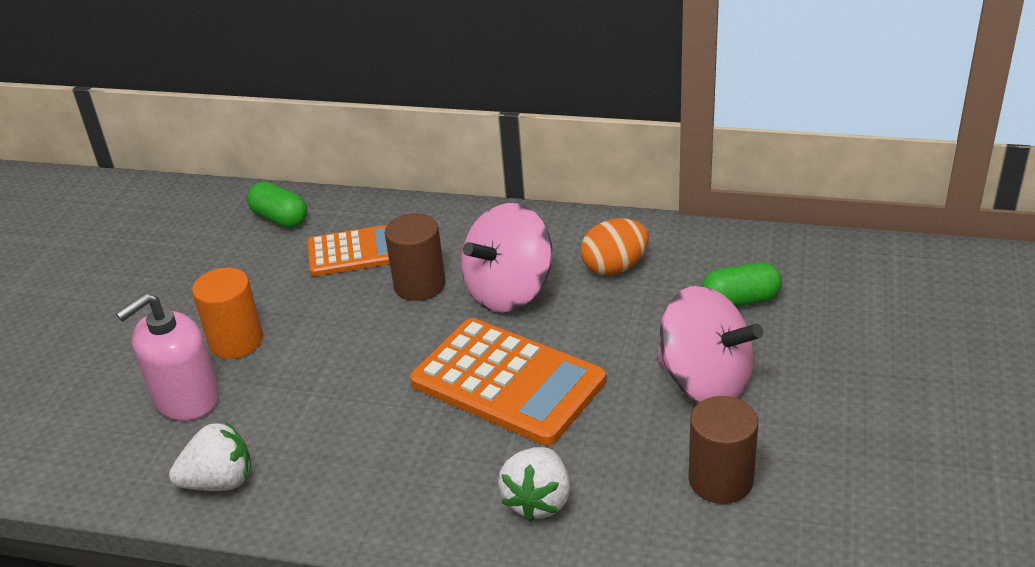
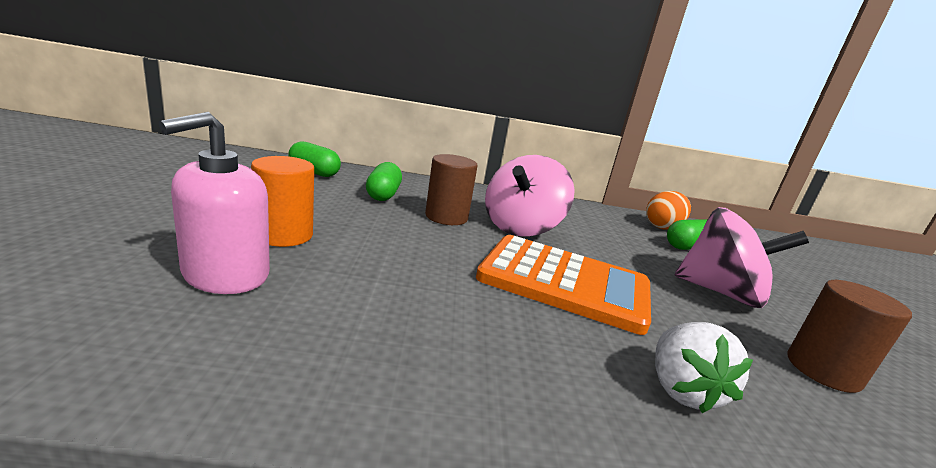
camera: 20 degrees left, 15 degrees down
white strawberry [169,422,251,491] -> none
orange calculator [308,225,390,276] -> green capsule [366,162,402,201]
orange egg [581,218,649,276] -> orange egg moved to [646,191,691,229]

